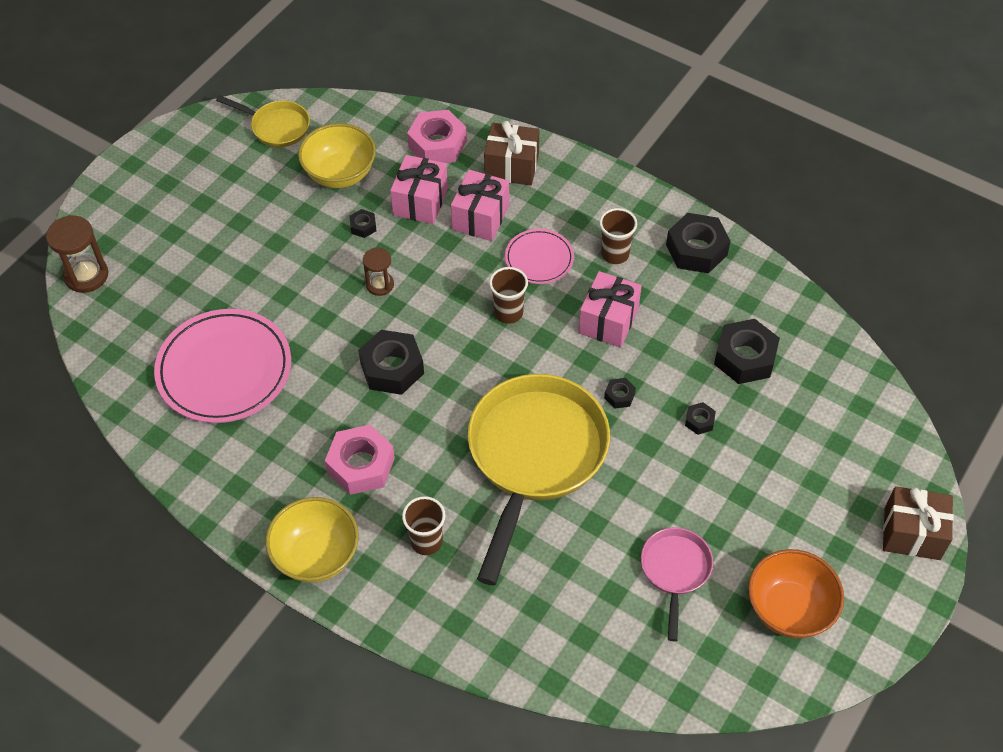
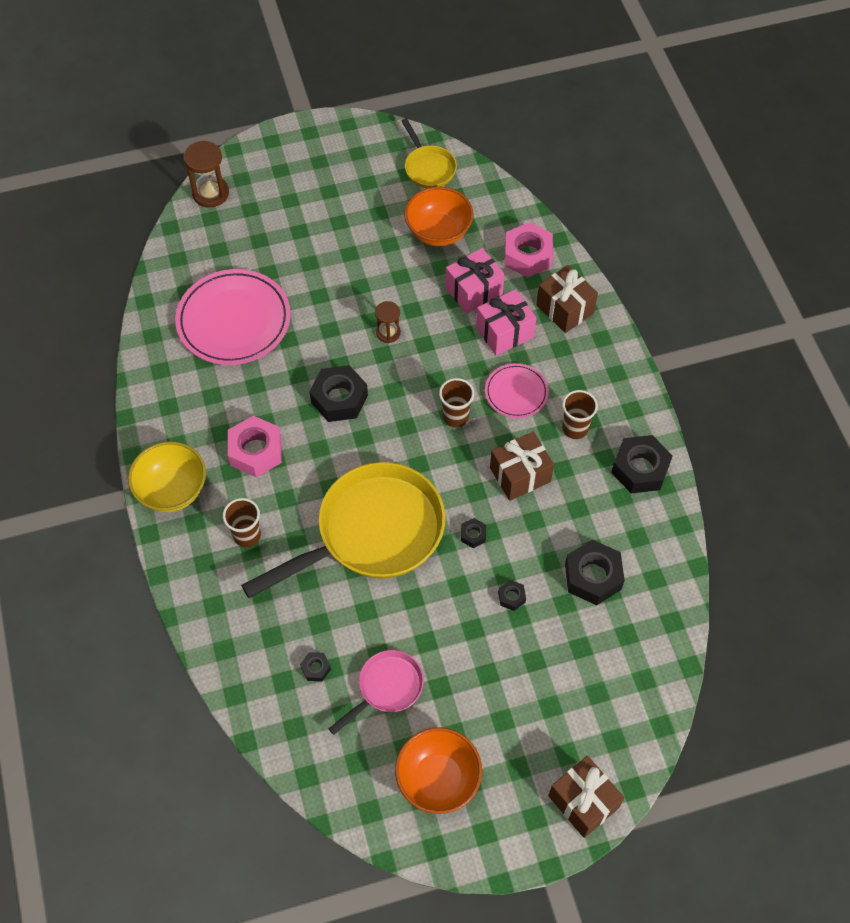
camera: 40 degrees right, 5 degrees up
yellow bowl [298,123,376,188] -> orange bowl [404,187,474,246]
black nut [349,209,376,238] -> black nut moved to [300,652,331,682]
pink gift [579,271,642,348] -> brown gift [490,432,554,501]

